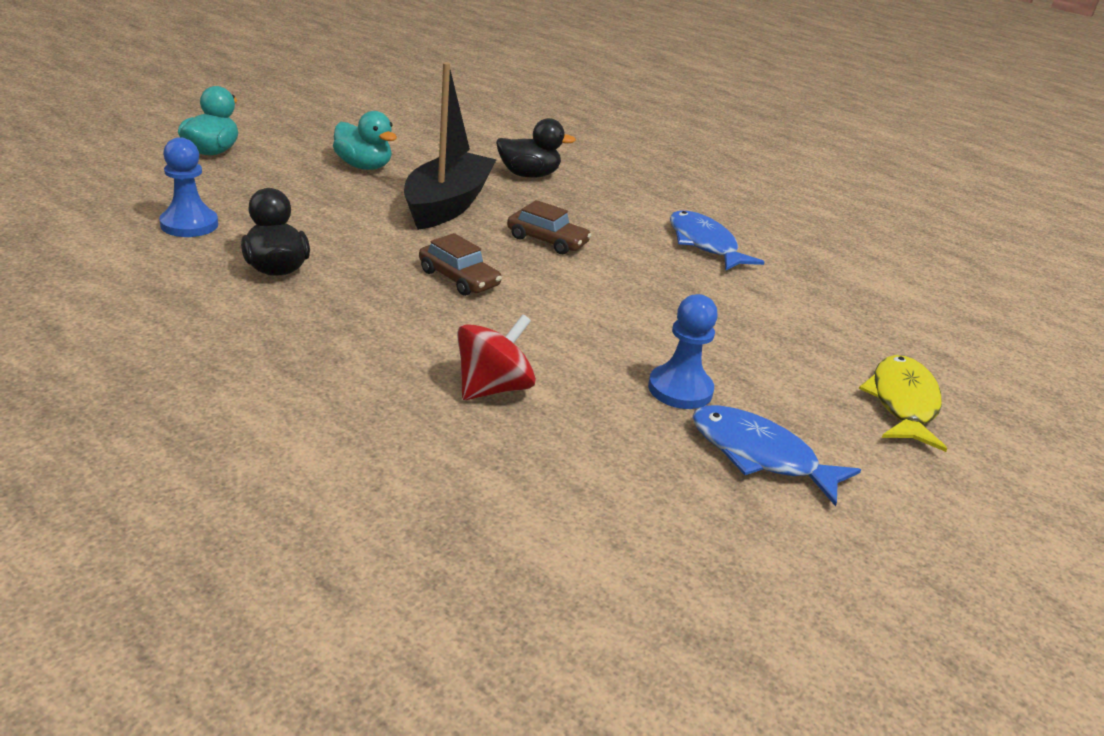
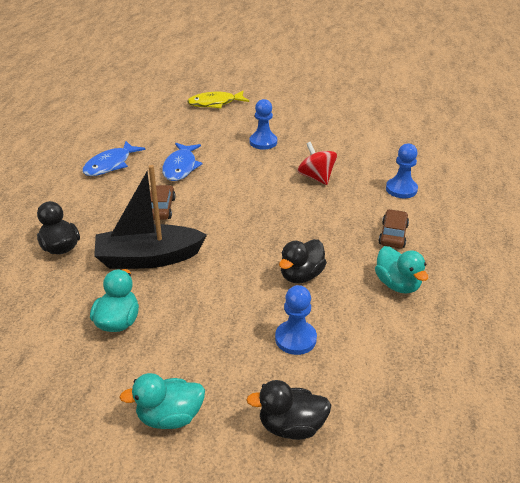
camera: 115 degrees left, 5 degrees up
brown car [419,233,502,296] -> brown car moved to [378,209,409,248]
red spinning top [457,314,536,400] -> red spinning top turned 45 degrees clockwise [298,142,337,185]
blue fish [692,405,861,506] -> blue fish moved to [162,143,203,181]
none -> black duck [246,380,331,440]
none -> turquoise duck [375,246,428,294]
none -> blue pawn [386,143,418,198]

